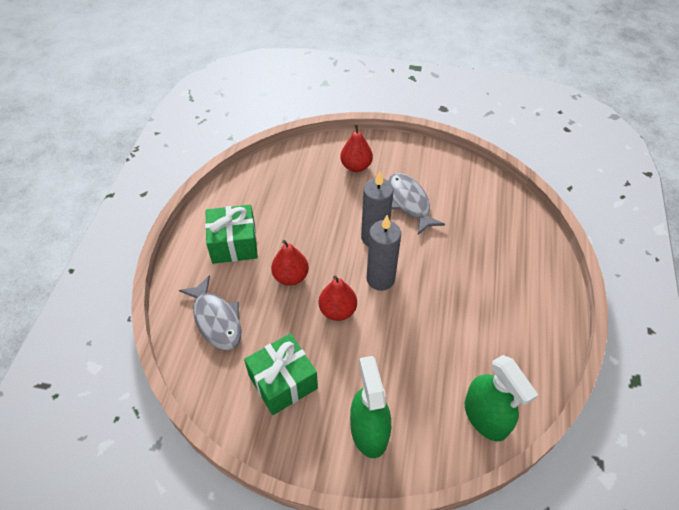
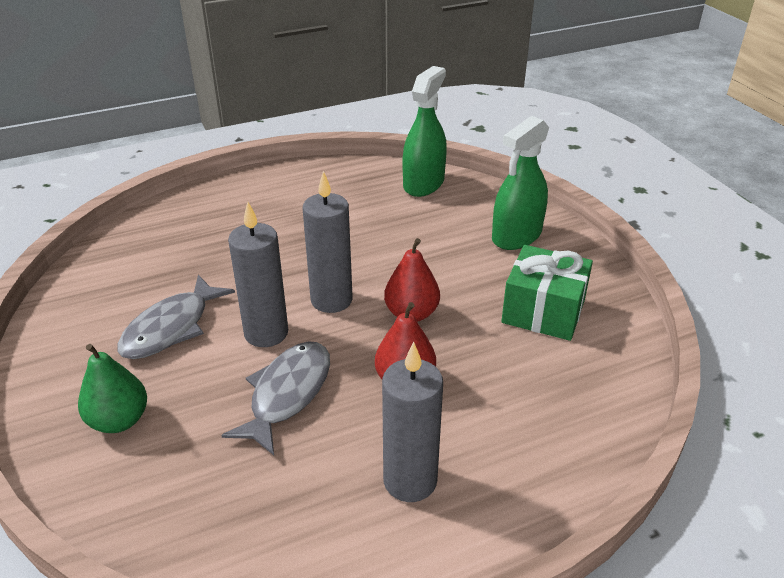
camera: 125 degrees left, 15 degrees down
grey fish [179,275,241,351] -> grey fish moved to [221,341,330,455]
green gift [205,205,258,264] -> grey candle [382,342,443,502]
red pear [340,124,373,172] -> green pear [78,344,147,433]

